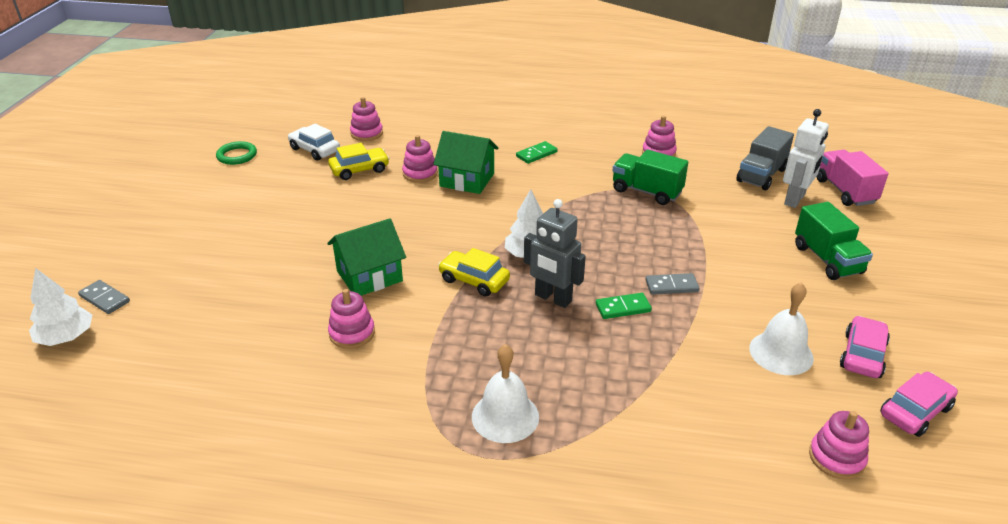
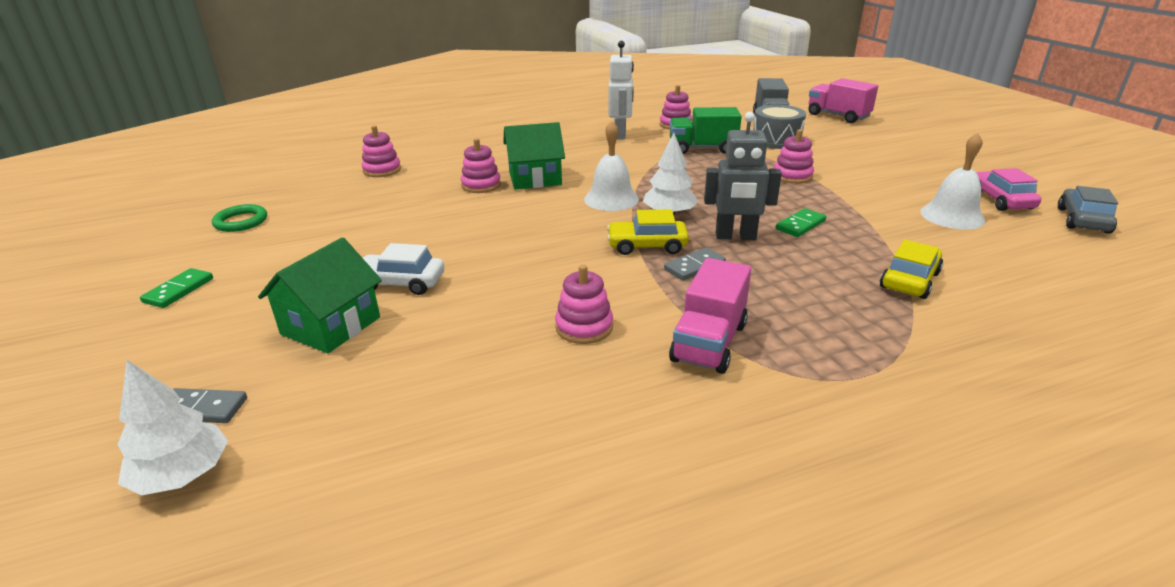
camera: 30 degrees left, 5 degrees down
white car [288,124,340,161] -> white car moved to [362,243,445,295]
green house [327,218,406,296] -> green house moved to [258,237,382,353]
yellow car [328,143,390,180] -> yellow car moved to [880,240,943,299]
white bell [472,344,539,443] -> white bell moved to [584,121,639,211]
green domino [516,141,557,164] -> green domino moved to [140,268,213,308]
grey domino [645,273,700,295] -> grey domino moved to [664,247,726,281]
white robot [783,109,829,208] -> white robot moved to [608,41,634,139]
green truck [795,202,873,280] -> none
pink stacking toy [809,411,869,480] -> pink stacking toy moved to [774,129,814,184]
pink car [880,372,958,437] -> grey car [1058,186,1118,234]
none -> pink truck [669,258,751,374]
none -> grey drum [753,105,806,149]

